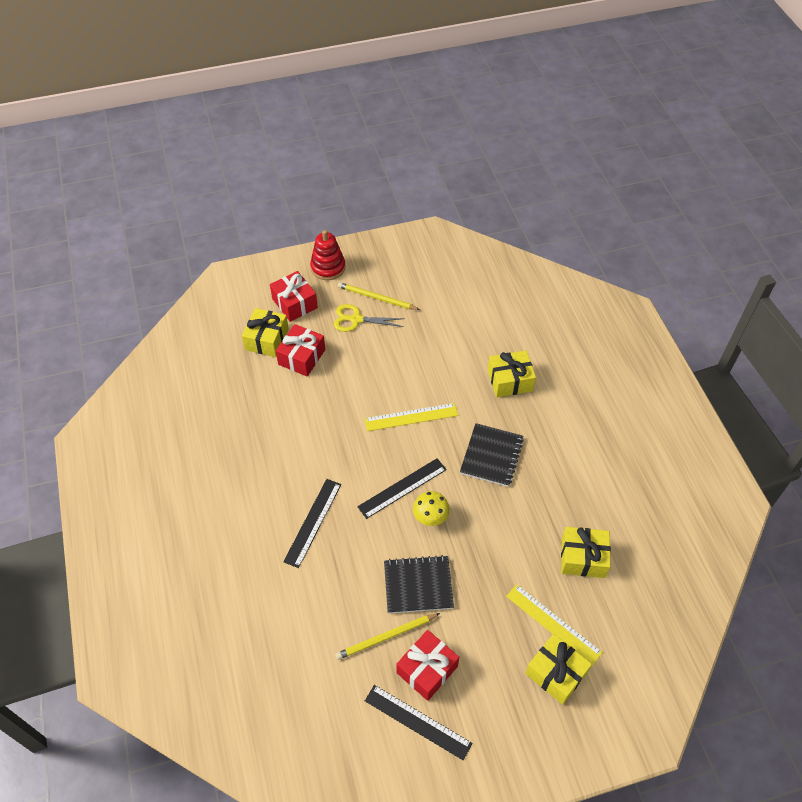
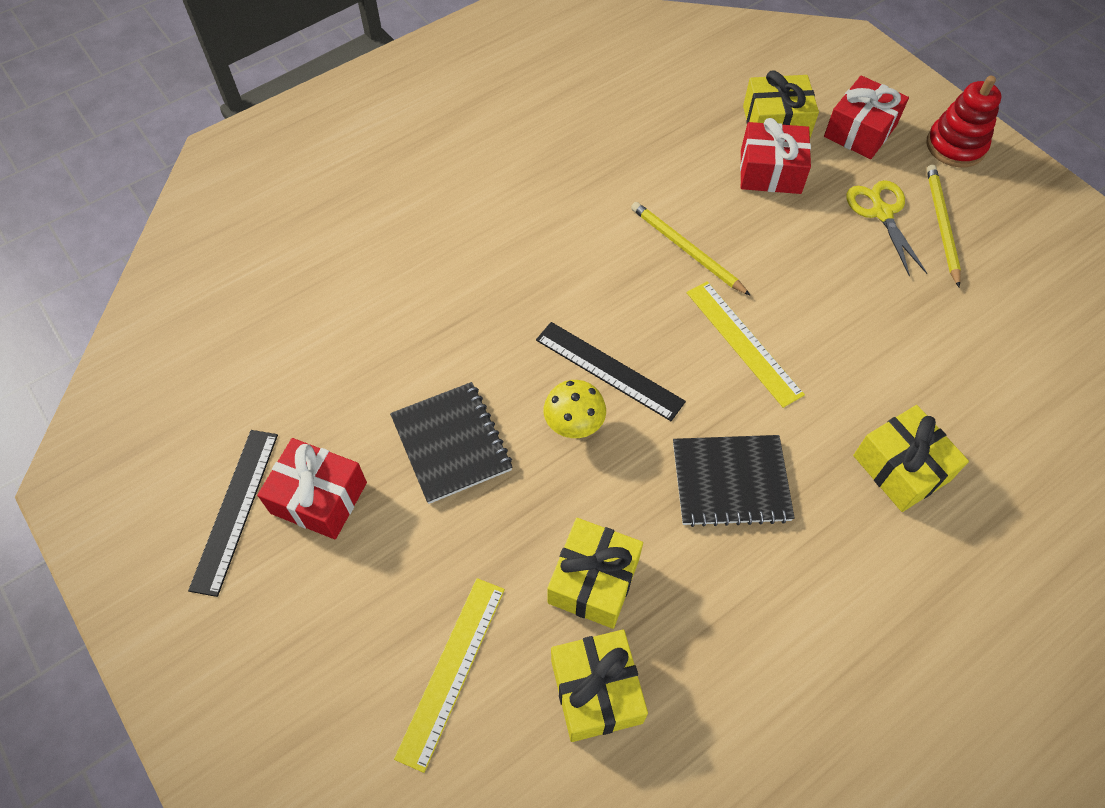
camera: 70 degrees right, 5 degrees up
black ruler [283,479,341,568] -> none
yellow pencil [335,613,440,660] -> yellow pencil moved to [631,202,751,296]
yellow gift [525,634,592,705] -> yellow gift moved to [547,518,643,629]

